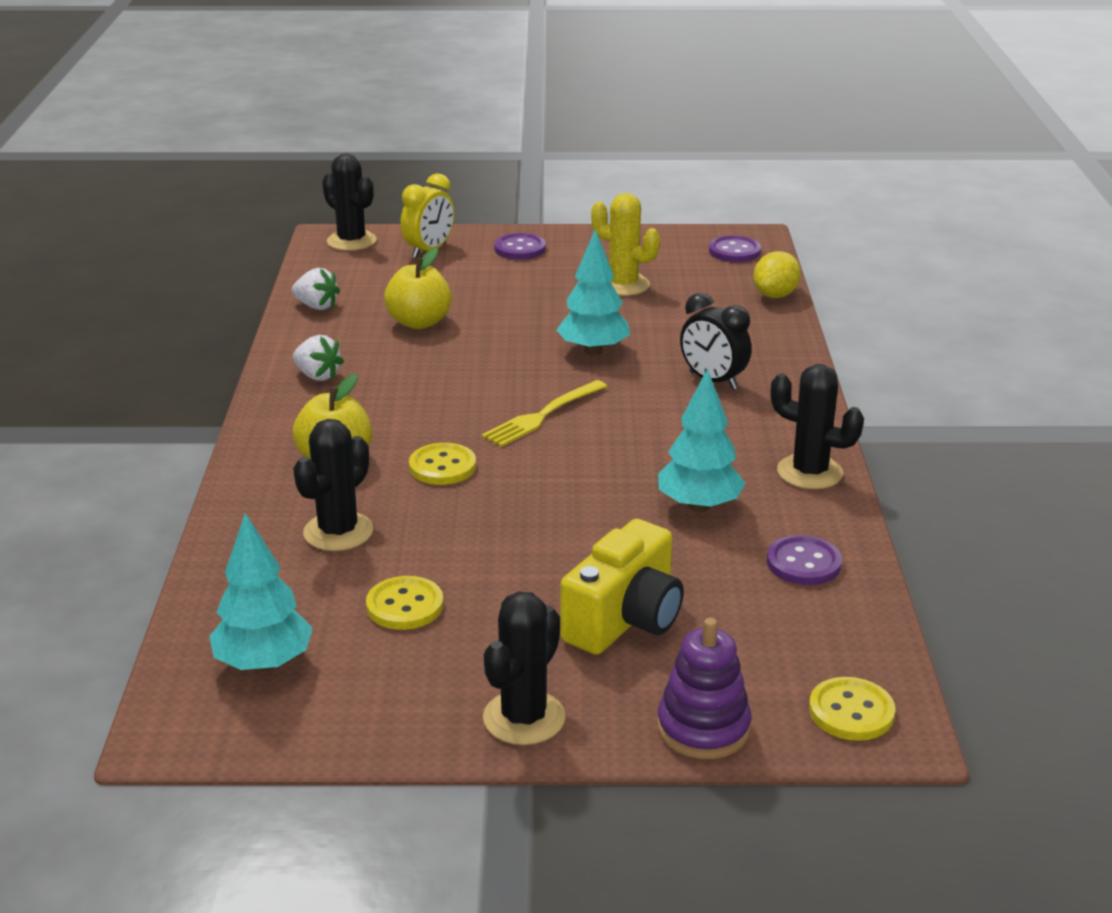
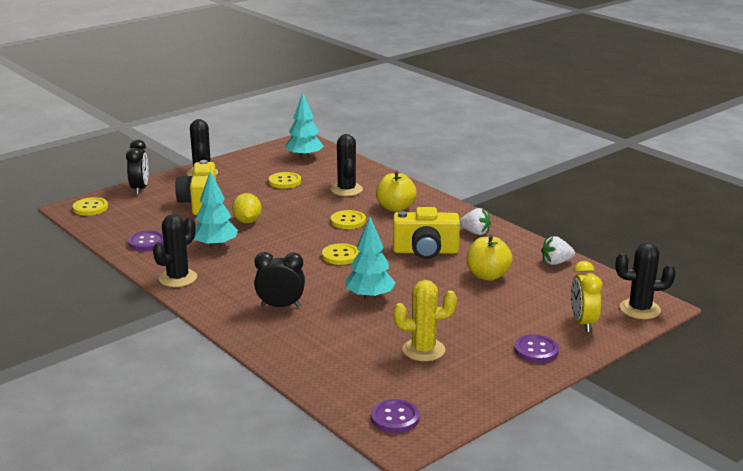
camera: 140 degrees right, 5 degrees down
white strawberry [293,335,344,381] -> white strawberry turned 150 degrees counterclockwise [460,208,491,235]
yellow fork [482,380,607,447] -> yellow button [322,243,359,265]
purple stacking toy [657,618,751,759] -> black clock [126,140,149,195]
yellow lemon [753,251,801,298] -> yellow lemon moved to [232,193,262,223]
black cactus [770,364,864,489] -> black cactus turned 45 degrees counterclockwise [153,214,197,287]
none -> yellow camera [393,207,460,259]

